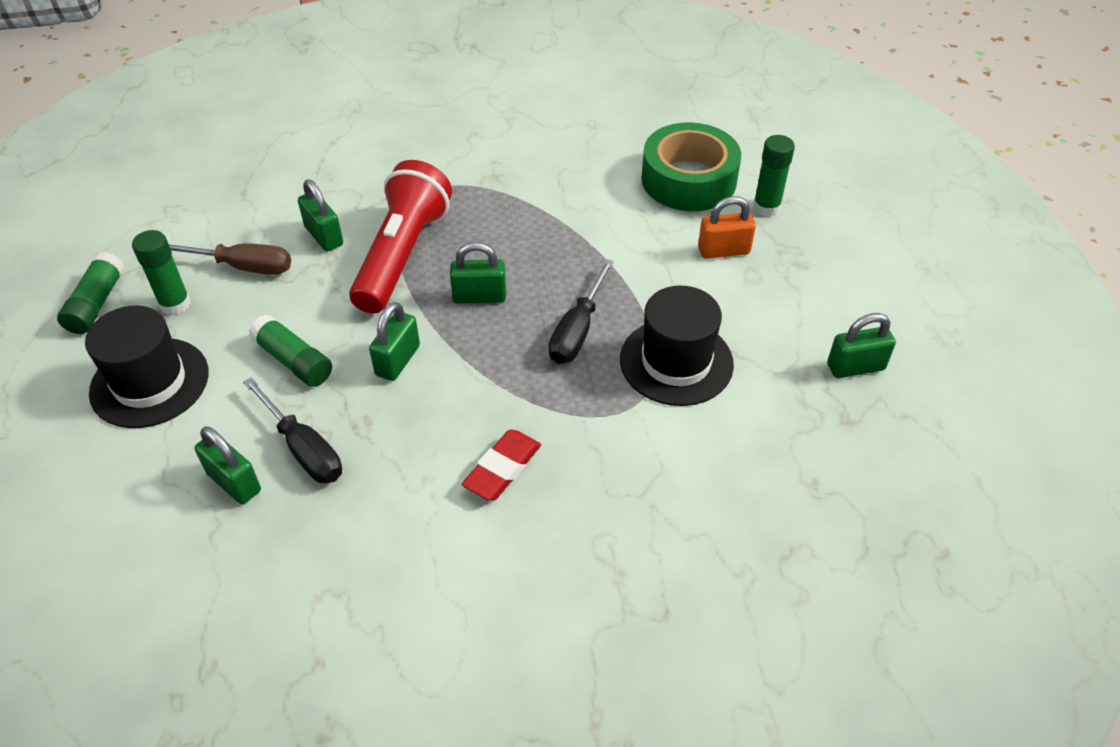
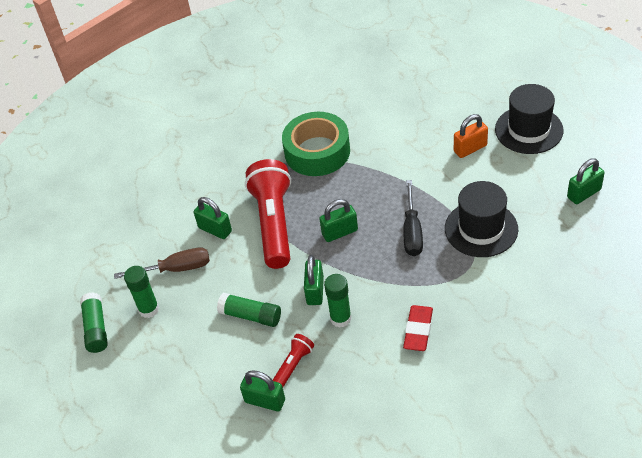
camera: 15 degrees left, 0 degrees up
black hat [85,306,209,428] -> black hat moved to [495,84,564,154]
black screwdriver [243,377,342,483] -> red flashlight [273,334,314,387]
green tape [641,122,741,211] -> green tape moved to [282,112,350,176]
green glue stick [753,135,795,216] -> green glue stick moved to [324,274,352,327]

